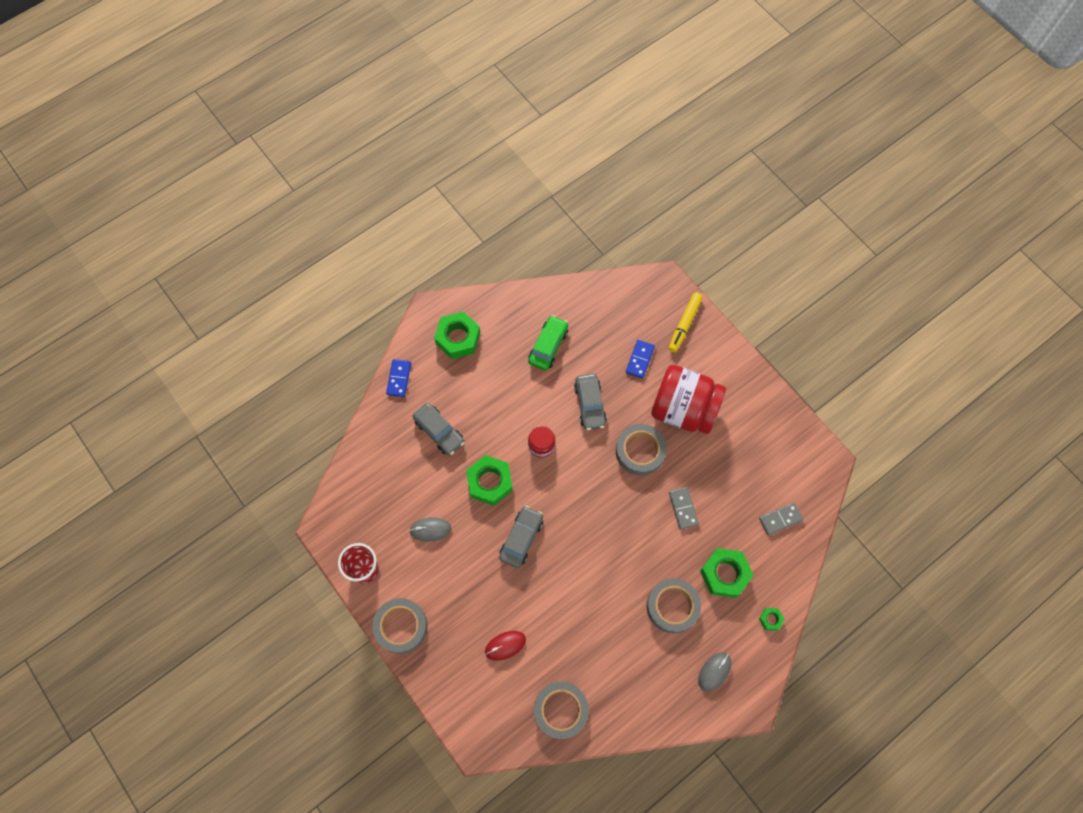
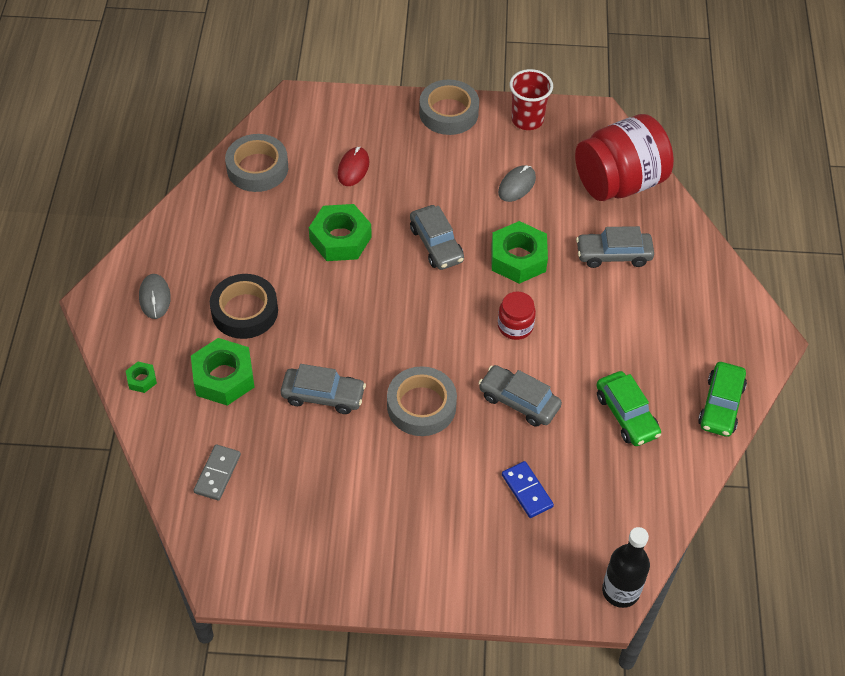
camera: 130 degrees right, 15 degrees down
blue domino [386,359,411,397] -> none
green nut [434,312,480,359] -> green nut moved to [309,204,372,261]
grey tape [647,578,701,634] -> black tape [210,274,278,339]
red jar [651,365,726,434] -> red jar moved to [575,114,674,201]
yellow marker [669,292,703,352] -> none
grey domino [669,487,699,529] -> grey car [281,364,366,414]
none -> black bottle [602,527,650,608]
none -> green car [698,362,747,437]

